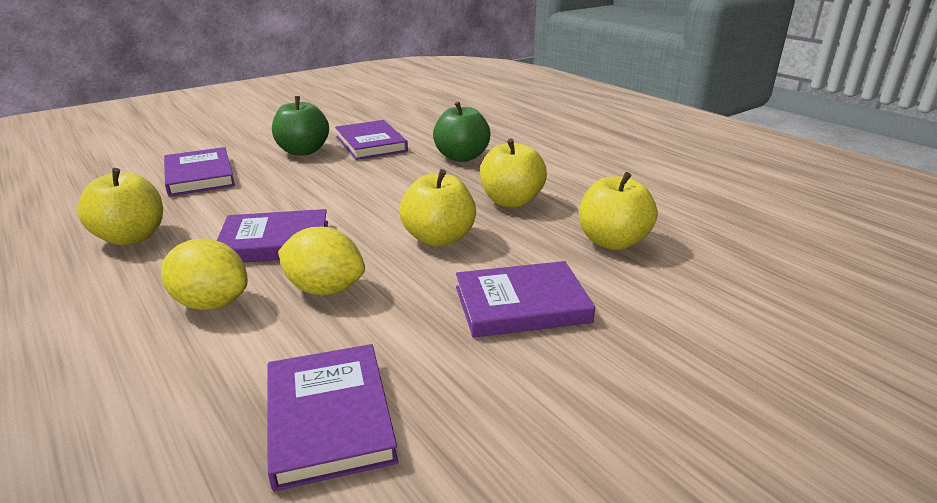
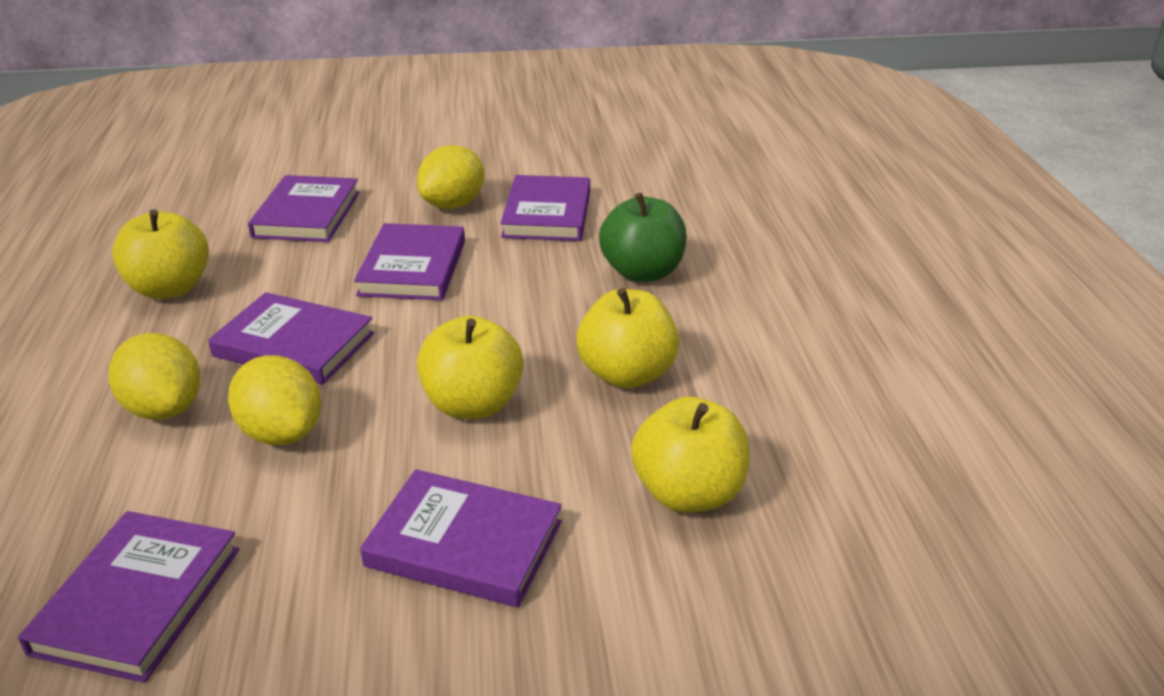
camera: 30 degrees right, 5 degrees up
green apple [272,96,329,156] -> yellow lemon [417,145,484,209]
none -> purple book [354,223,465,300]

